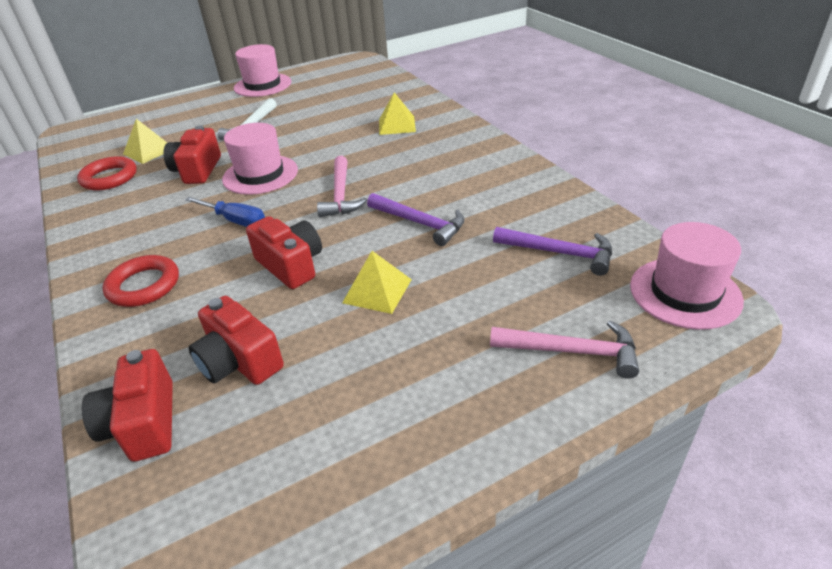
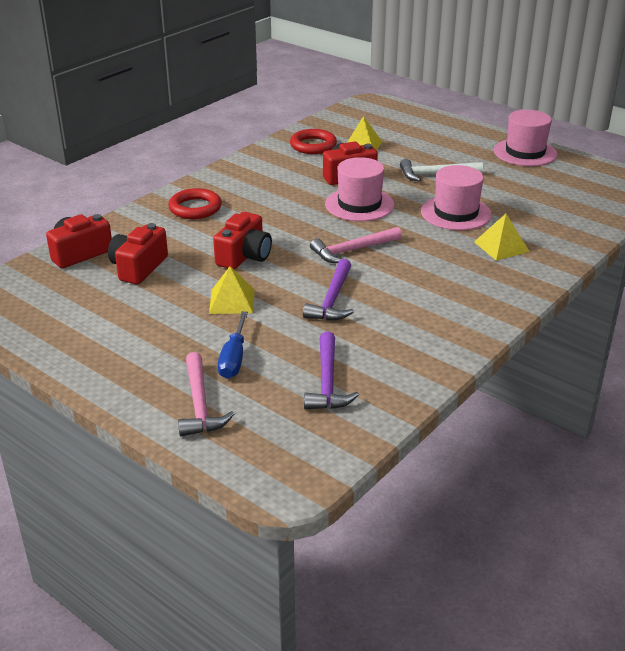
camera: 65 degrees right, 5 degrees down
blue screwdriver [185,197,265,227] -> blue screwdriver moved to [218,311,248,379]
pink hat [630,222,744,330] -> pink hat moved to [421,165,492,230]

